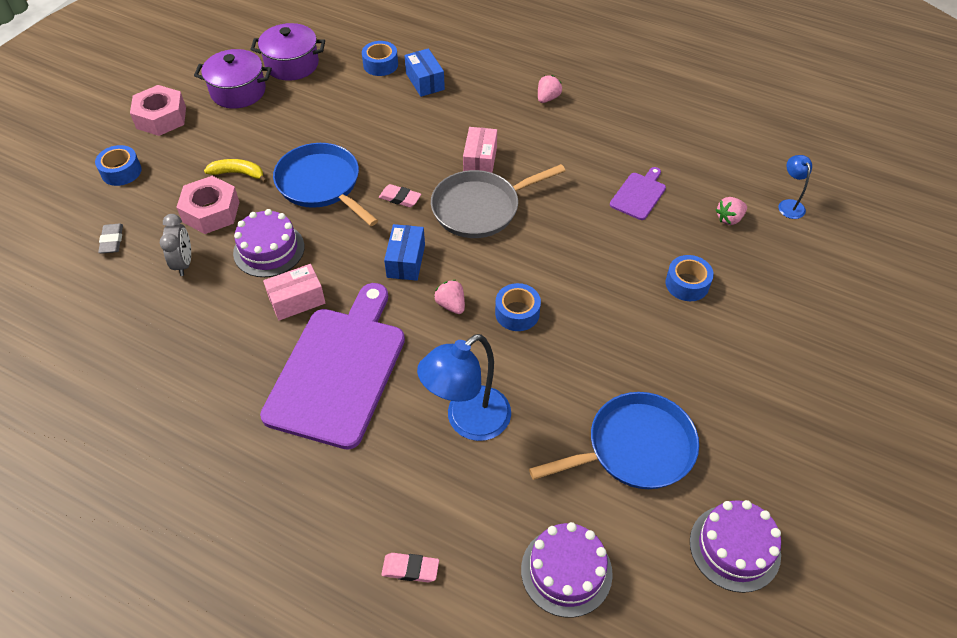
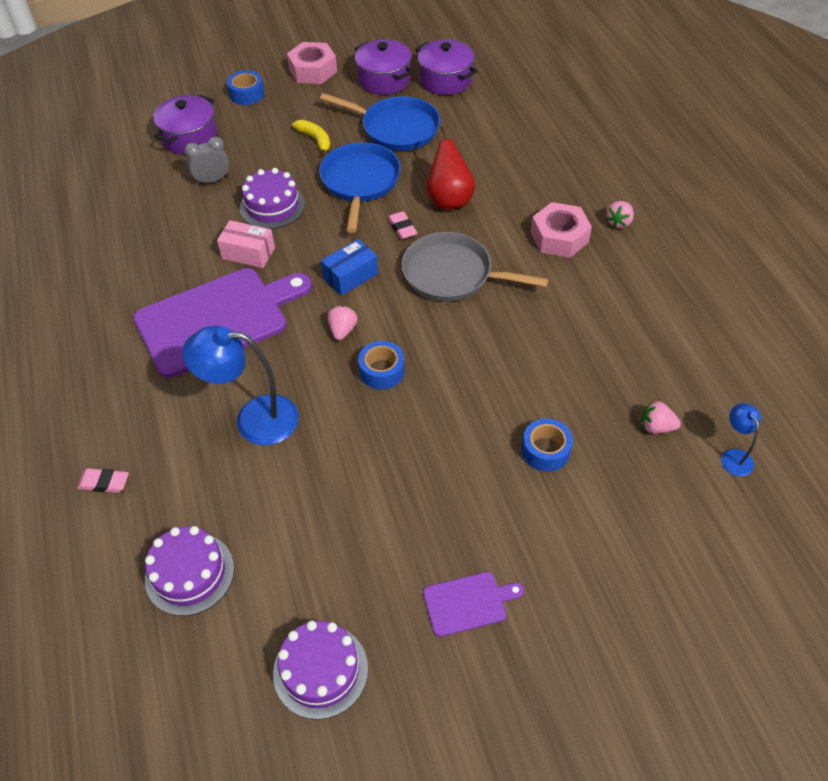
camera: 45 degrees right, 0 degrees up
grey eraser [98,224,123,254] -> purple pot [153,95,217,155]
grey clock [160,214,191,276] -> grey clock turned 150 degrees counterclockwise [184,136,229,185]
pink nut [176,176,239,234] -> pink nut moved to [531,202,592,258]
blue tape [362,41,398,76] -> none
pink eraser [381,553,439,582] -> pink eraser turned 45 degrees counterclockwise [77,468,129,493]
blue box [404,48,445,97] -> none
pink box [463,127,497,173] -> none
blue pan [529,392,699,489] -> blue pan moved to [320,93,440,151]
pink strawberry [538,75,562,103] -> pink strawberry turned 135 degrees clockwise [606,201,634,228]
purple cutting board [610,167,666,220] -> purple cutting board moved to [423,572,524,637]
blue lamp [778,155,812,219] -> blue lamp turned 45 degrees counterclockwise [721,403,761,476]
none -> red pear [427,126,475,210]

